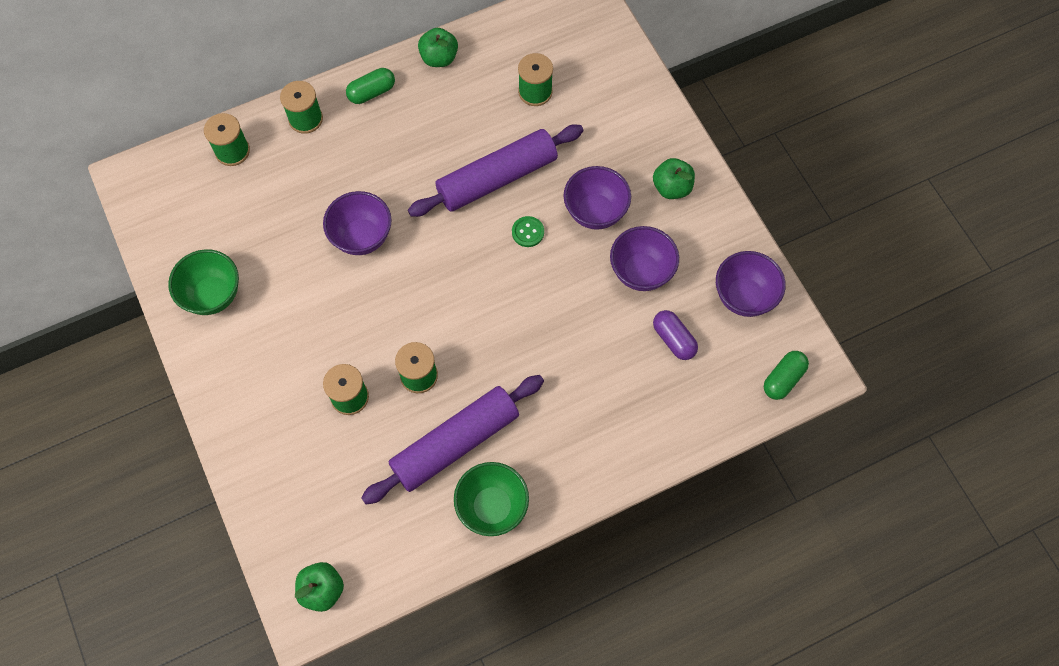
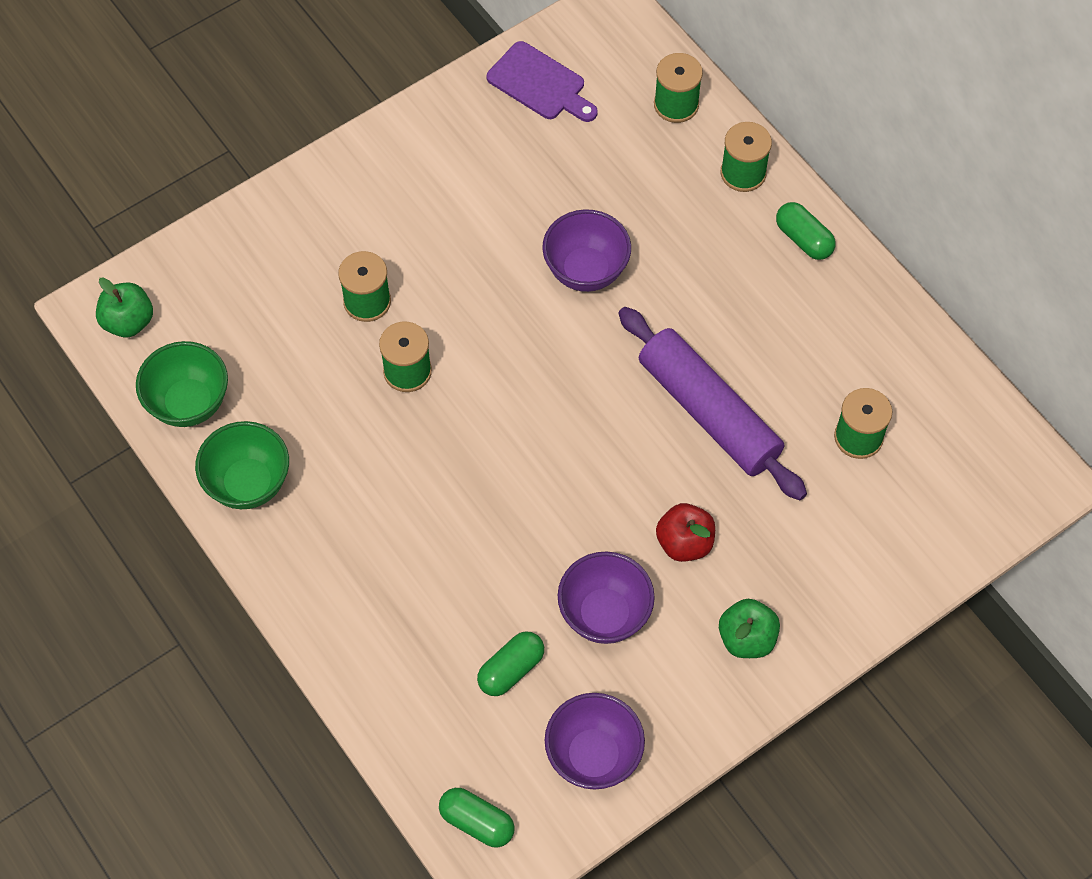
camera: 80 degrees right, 5 degrees down
green bowl [168,249,239,315] -> green bowl moved to [136,341,228,427]
purple rolling pin [361,375,544,505] -> none
green apple [418,28,458,67] -> none
green button [512,216,544,247] -> none
purple bowl [564,166,631,230] -> red apple [656,503,715,562]
purple capsule [653,310,698,360] -> green capsule [477,632,544,696]
none -> purple cutting board [487,41,598,122]

